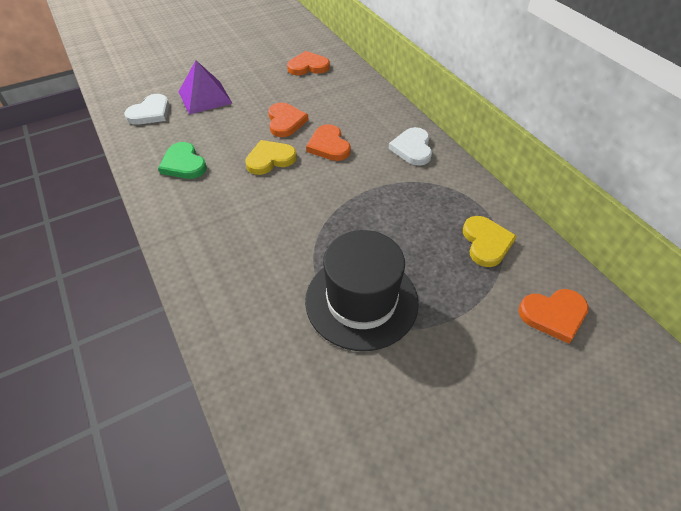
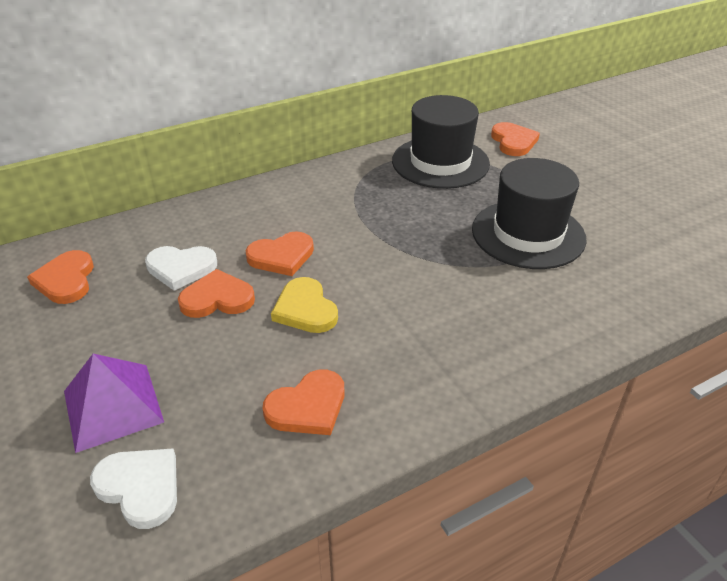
camera: 90 degrees left, 10 degrees down
green heart [158,142,207,179] -> orange heart [263,370,344,435]
white heart [389,127,432,166] -> white heart moved to [145,246,217,291]
yellow heart [463,216,517,267] -> black hat [392,95,490,189]

